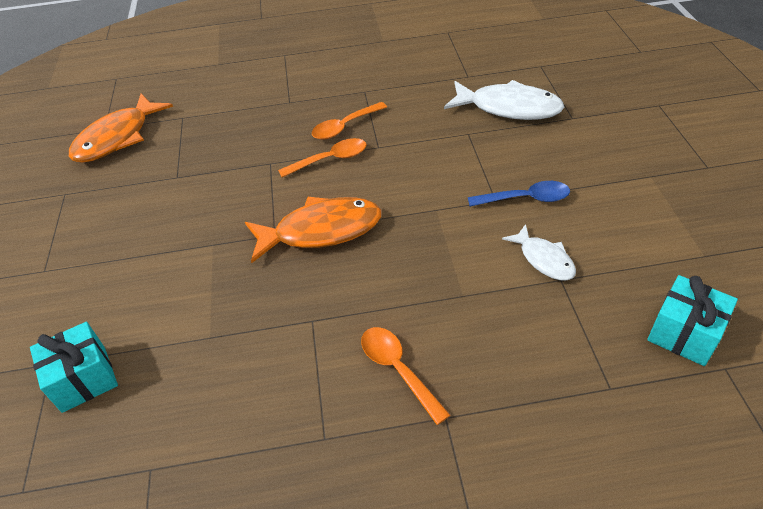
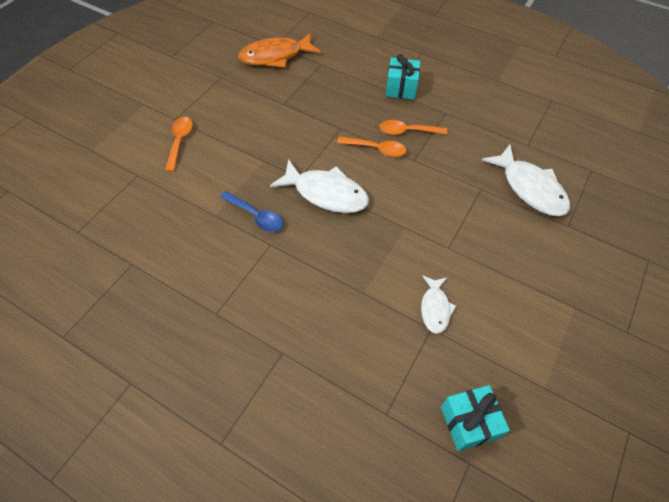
camera: 35 degrees right, 10 degrees up
turquoise gift [30,322,118,413] -> turquoise gift moved to [386,54,421,100]
orange fish [245,197,381,263] -> white fish [270,159,369,213]
orange spoon [361,327,450,425] -> orange spoon moved to [165,117,193,172]
blue spoon [468,181,570,207] -> blue spoon moved to [220,191,283,232]

